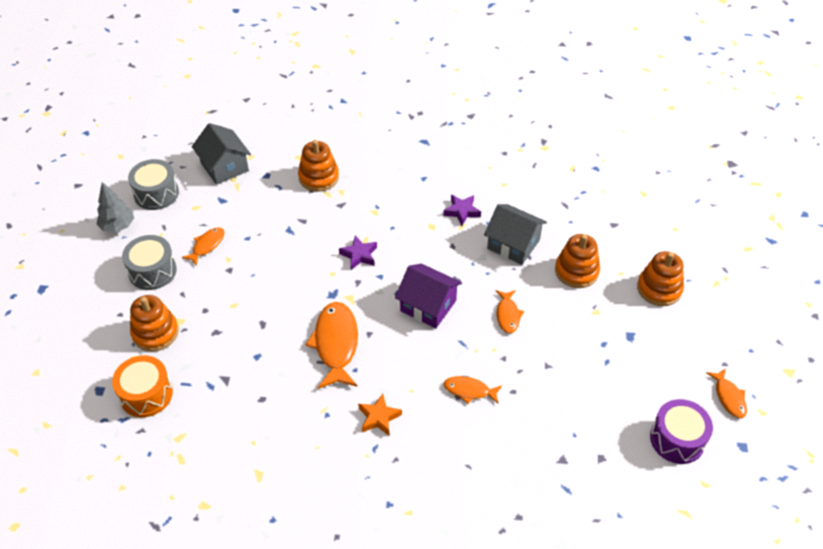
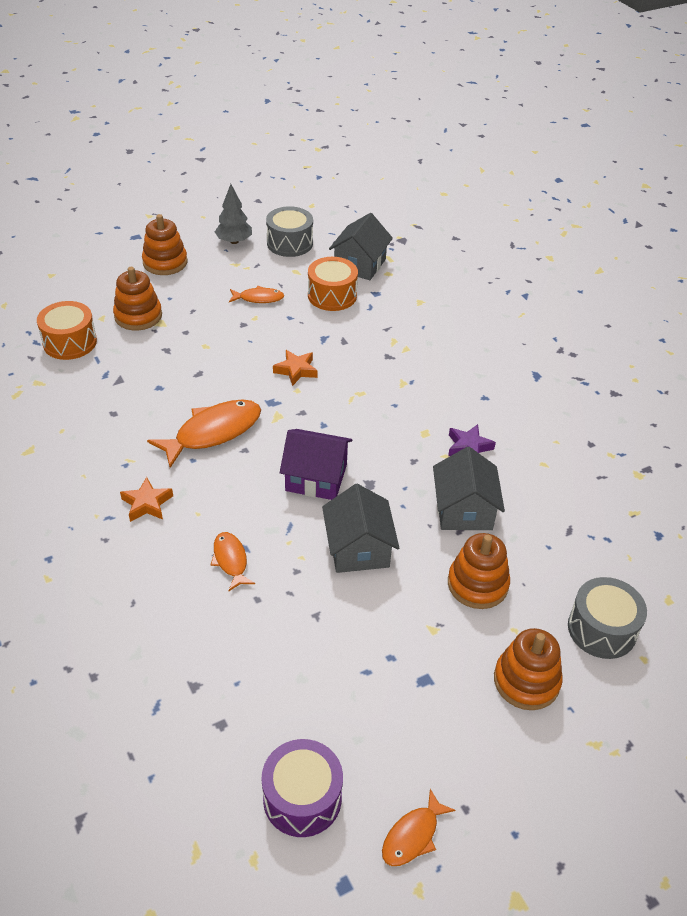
camera: 55 degrees right, 5 degrees down
grey drum [122,235,177,290] -> grey drum moved to [568,577,647,659]
orange stacking toy [298,140,339,192] -> orange stacking toy moved to [142,214,187,275]
purple star [339,235,377,270] -> none
purple house [395,264,462,328] -> purple house turned 75 degrees counterclockwise [280,429,352,500]
orange fish [496,290,524,334] -> grey house [322,484,399,573]
none -> orange star [273,350,317,386]
none -> orange drum [308,257,358,311]

